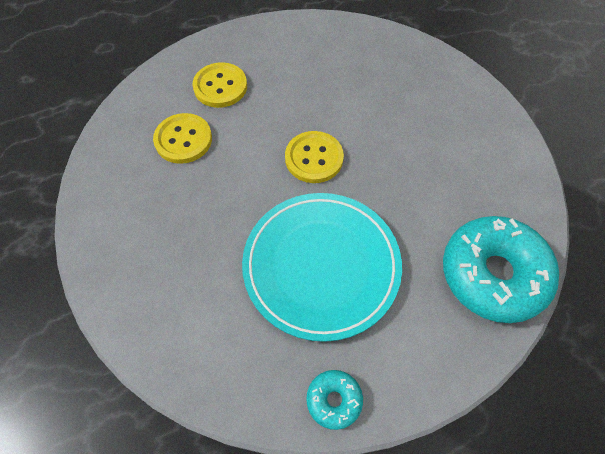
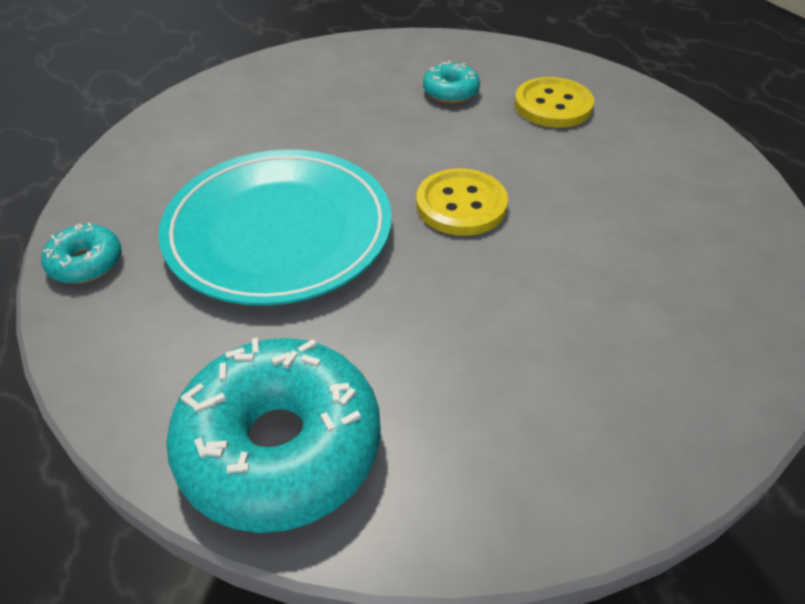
camera: 80 degrees right, 15 degrees down
yellow button [153,113,212,164] -> turquoise donut [423,61,480,103]

